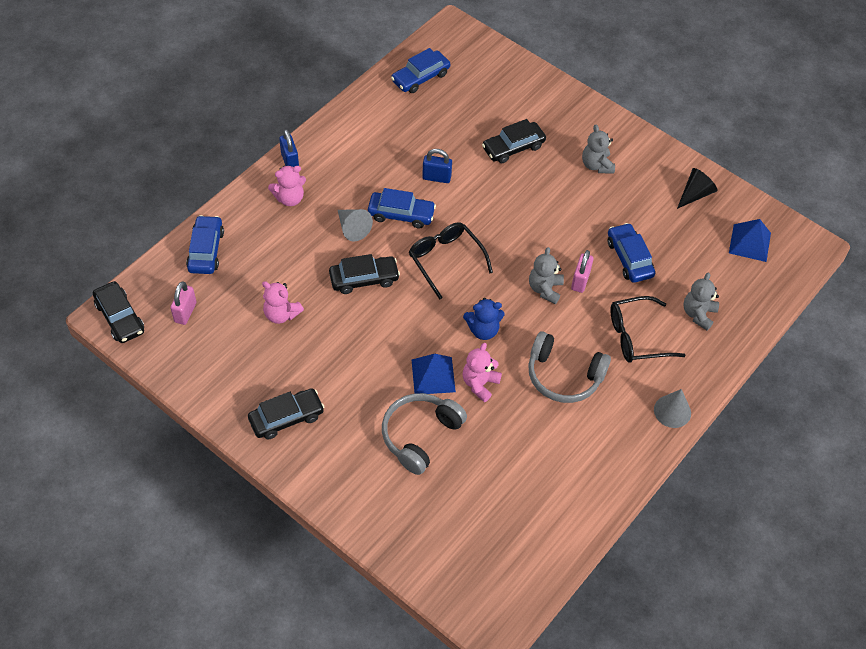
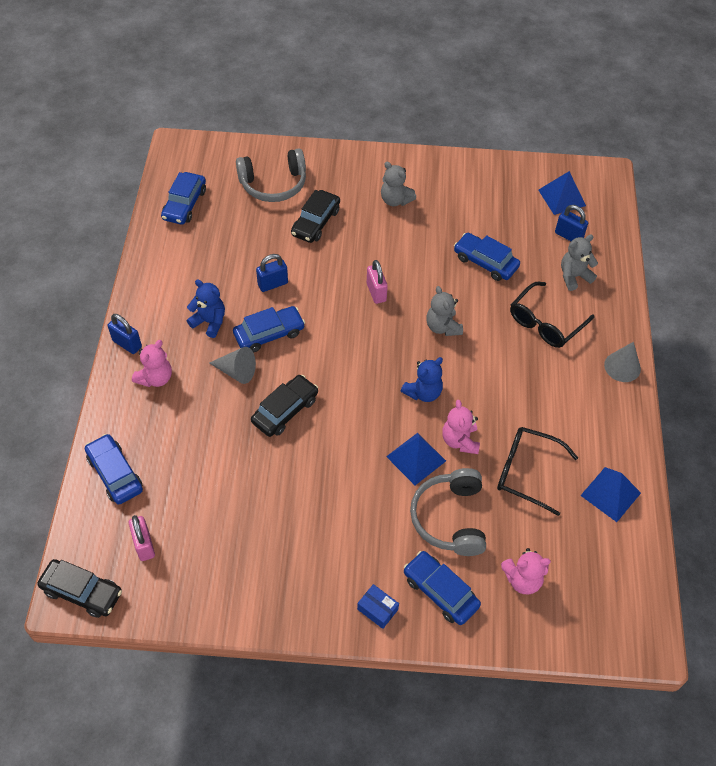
camera: 35 degrees left, 0 degrees up
black car [248,388,324,440] -> none
pink teddy bear [262,281,304,324] -> pink teddy bear moved to [501,548,551,595]
black glasses [409,222,493,299] -> black glasses moved to [497,427,578,516]
grey headphones [528,331,611,403] -> grey headphones moved to [236,148,306,202]
pink padlock [571,250,593,293] -> pink padlock moved to [367,260,388,304]
black cone [677,168,718,209] -> none
grey teddy bear [684,273,719,331] -> grey teddy bear turned 75 degrees clockwise [561,235,598,291]
none -> blue teddy bear [187,280,225,338]
none -> blue box [357,584,399,629]
none -> blue car [404,551,481,625]
none -> blue padlock [555,205,588,241]
none -> blue pyramid [580,467,641,522]

